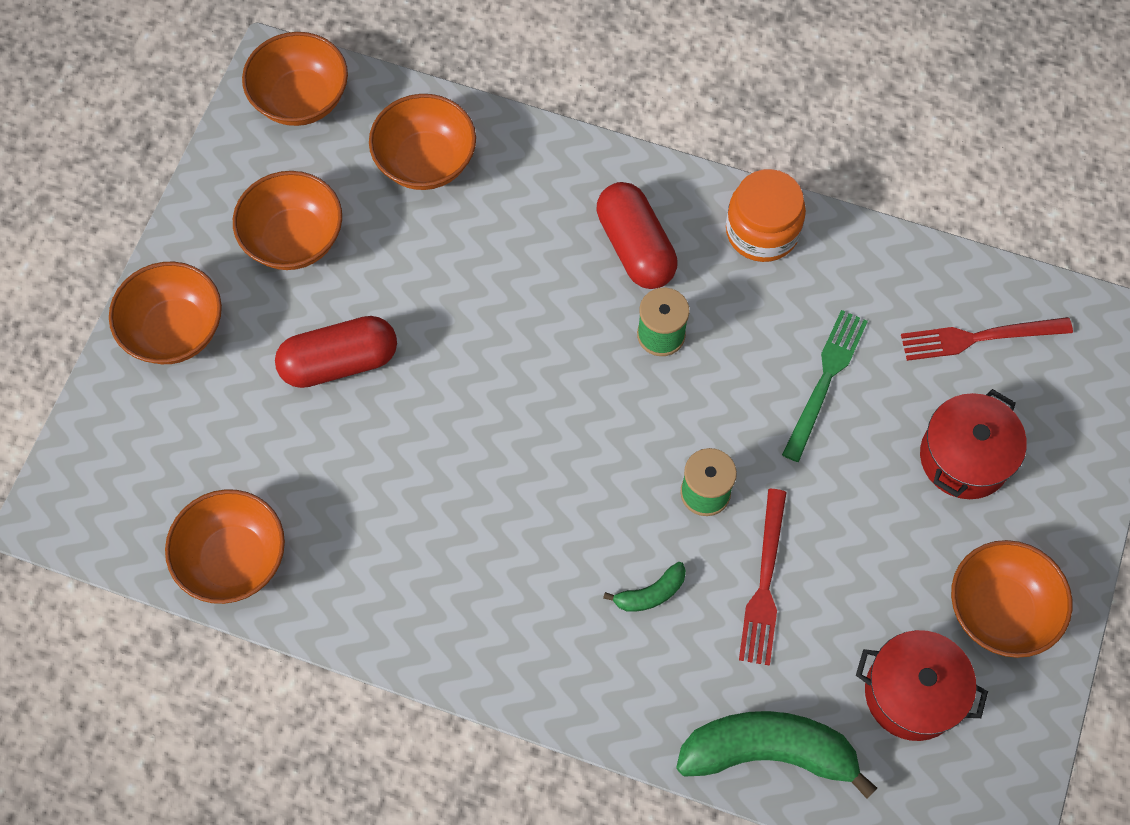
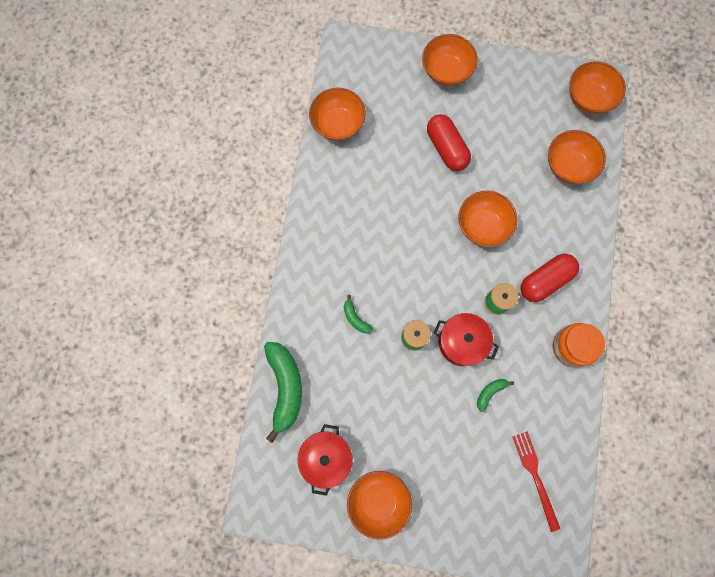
camera: 80 degrees right, 10 degrees up
orange bowl [233,171,342,270] -> orange bowl moved to [458,191,518,247]
red fork [739,489,787,666] -> none
green fork [782,310,868,462] -> green banana [477,379,514,412]
red pot [920,389,1027,499] -> red pot moved to [434,313,499,366]

